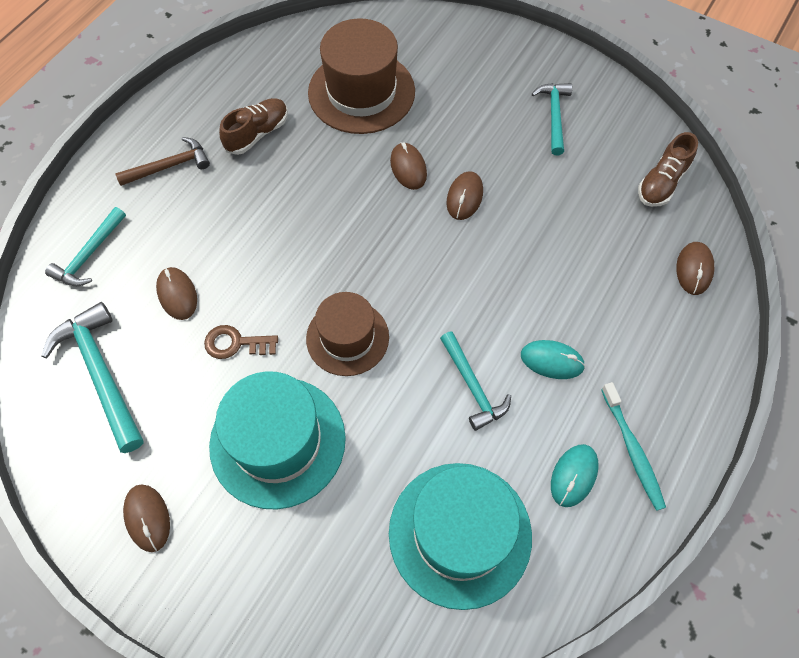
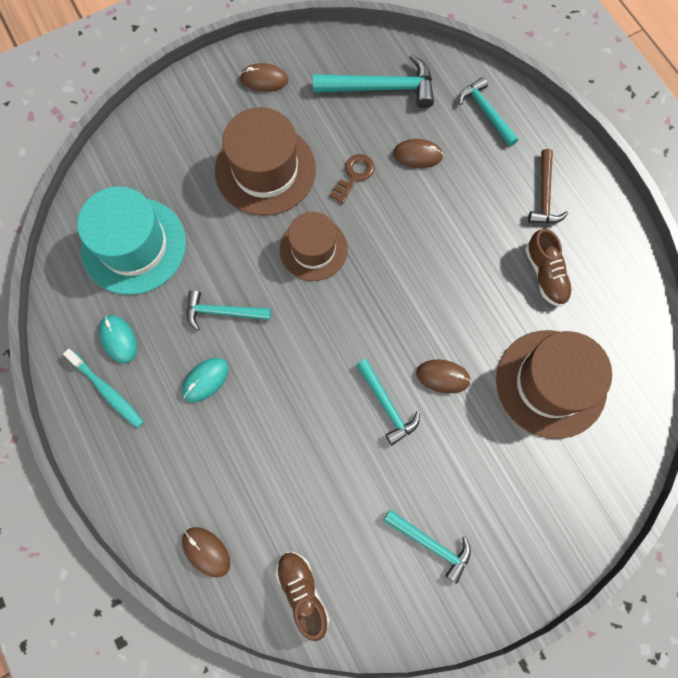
camera: 120 degrees right, 10 degrees up
turquoise hat [209,371,346,509] -> brown hat [215,107,316,216]
brown mouse [447,171,483,220] -> turquoise hammer [356,359,420,445]
turquoise toothbrush [601,382,666,511] -> turquoise toothbrush turned 150 degrees counterclockwise [63,349,144,428]

